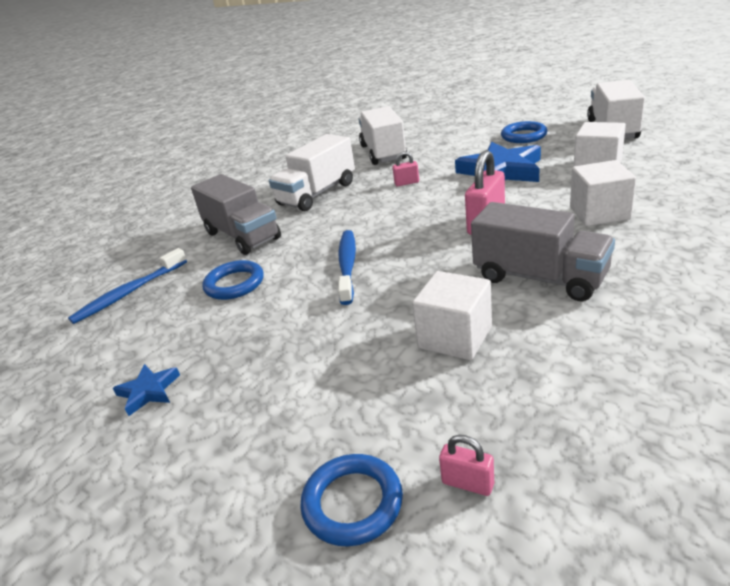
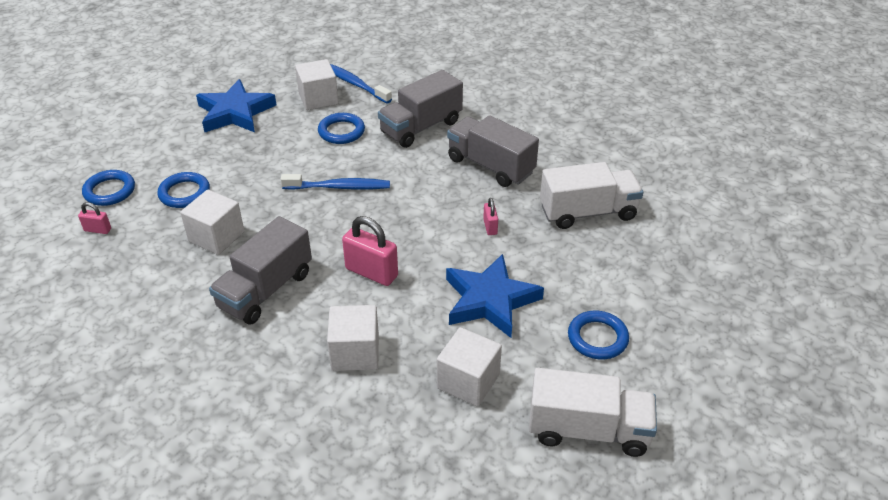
camera: 85 degrees right, 10 degrees up
blue star [113,364,180,416] -> blue star [196,79,276,133], size x2.08
white truck [269,134,355,211] -> grey truck [447,115,539,187]
pink padlock [439,435,494,496] -> pink padlock turned 75 degrees clockwise [78,202,111,234]
none -> blue ring [157,172,210,208]
none -> white cube [295,59,338,110]

